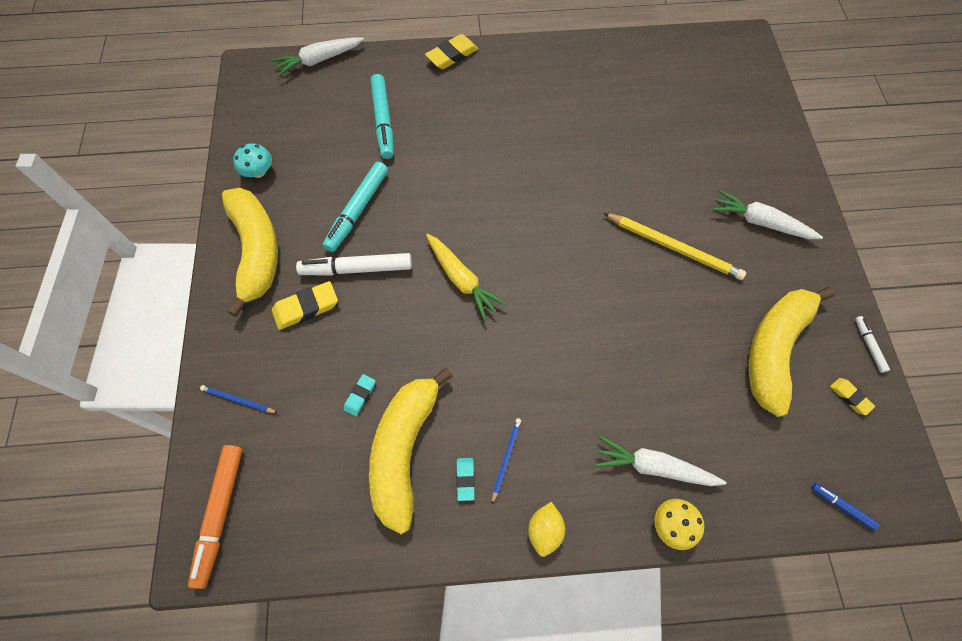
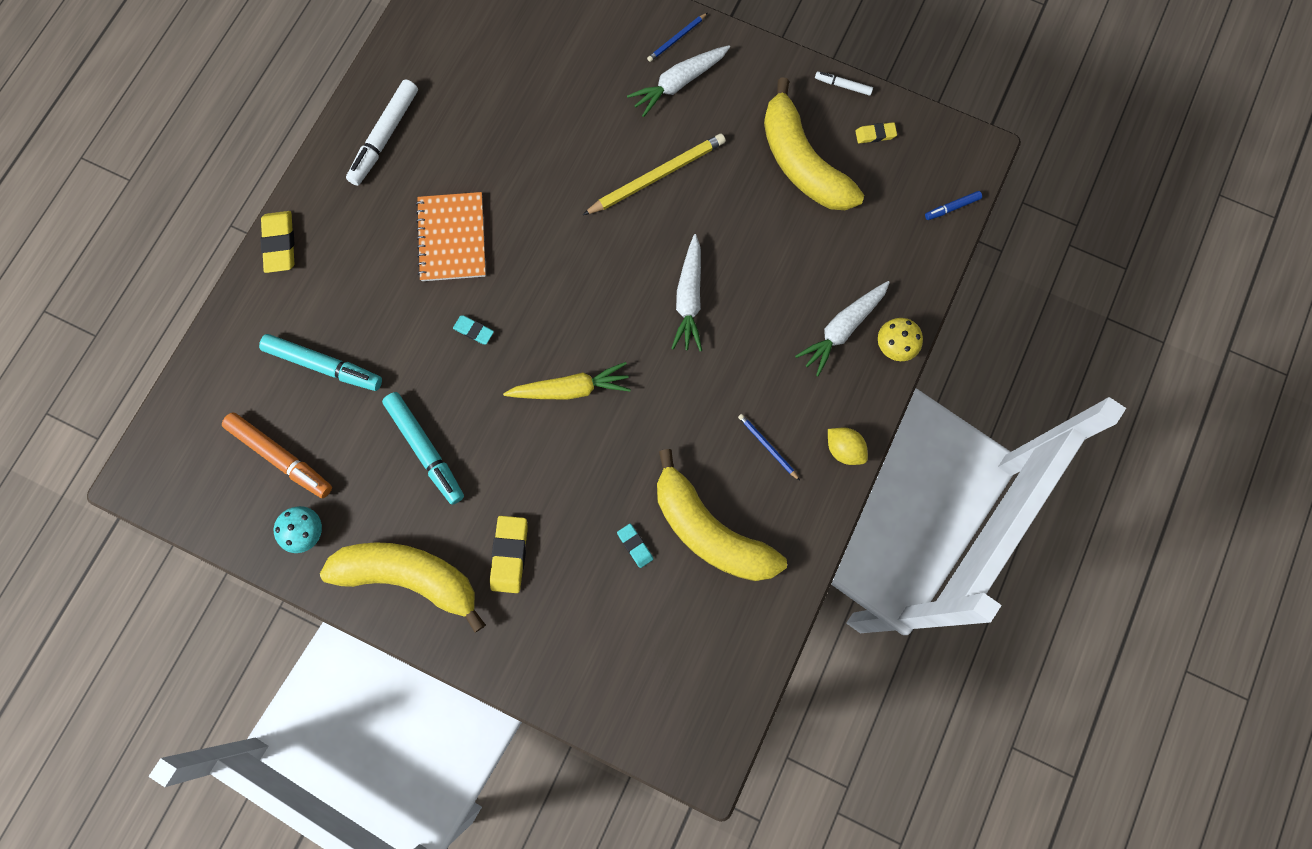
camera: 60 degrees left, 10 degrees up
orange marker [188,445,243,589] -> orange marker moved to [222,412,332,498]
blue pencil [200,385,278,413] -> blue pencil moved to [647,13,707,62]
white carrot [271,38,364,76] -> white carrot moved to [671,234,702,351]
white marker [296,253,412,276] -> white marker moved to [346,79,418,186]
turquoise eraser [456,458,475,501] -> turquoise eraser moved to [453,315,494,345]
none -> orange notebook [416,192,486,281]

